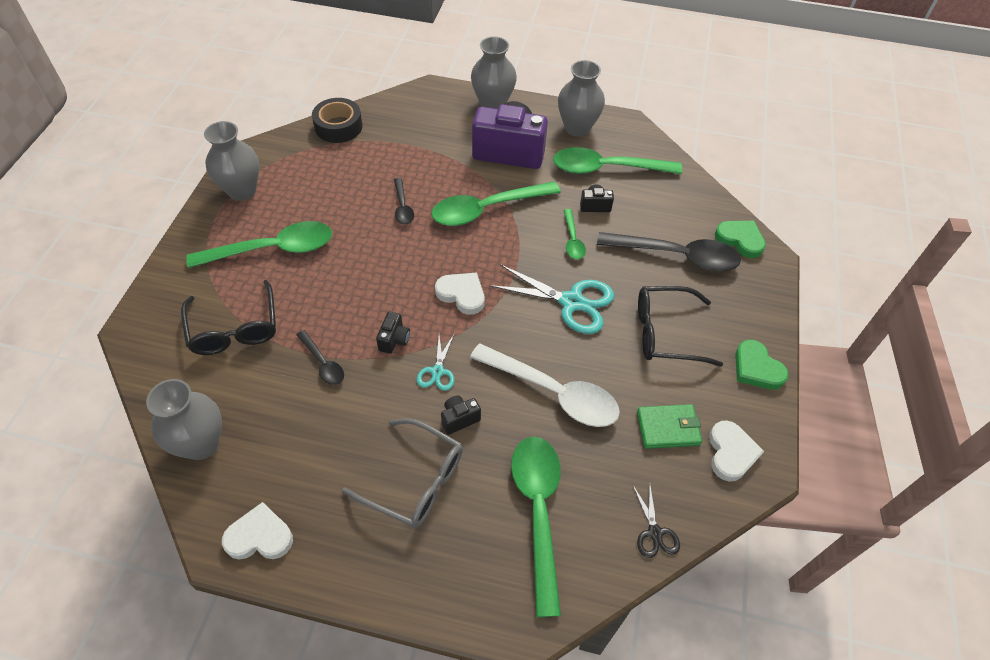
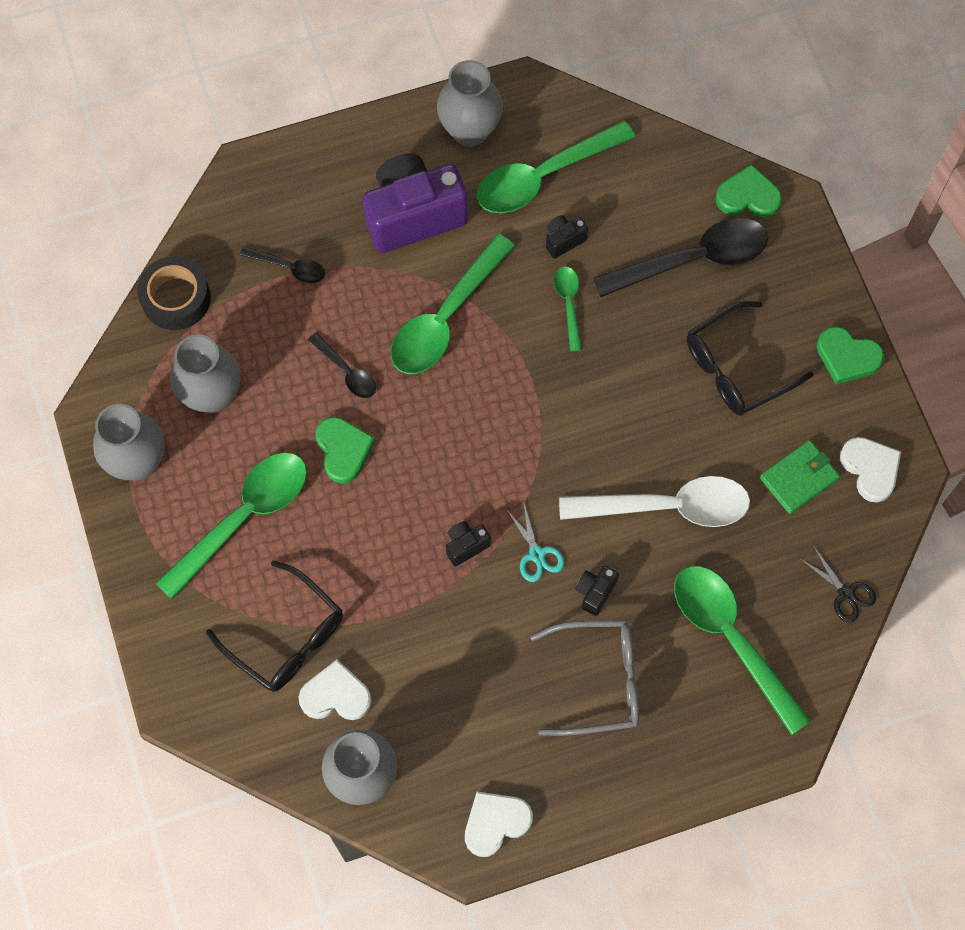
camera: 30 degrees left, 15 degrees up
black spoon [296,330,344,385] -> black spoon moved to [240,246,325,283]
black camera [376,312,410,354] -> black camera turned 105 degrees counterclockwise [446,521,491,566]
white heart [435,272,485,315] -> white heart moved to [299,660,372,720]
grey vase [471,36,517,109] -> grey vase moved to [170,335,240,413]
turquoise scissors [489,264,614,334] -> none
green spoon [563,209,586,259] -> green spoon turned 150 degrees counterclockwise [554,267,582,351]
none -> green heart [316,417,375,484]

